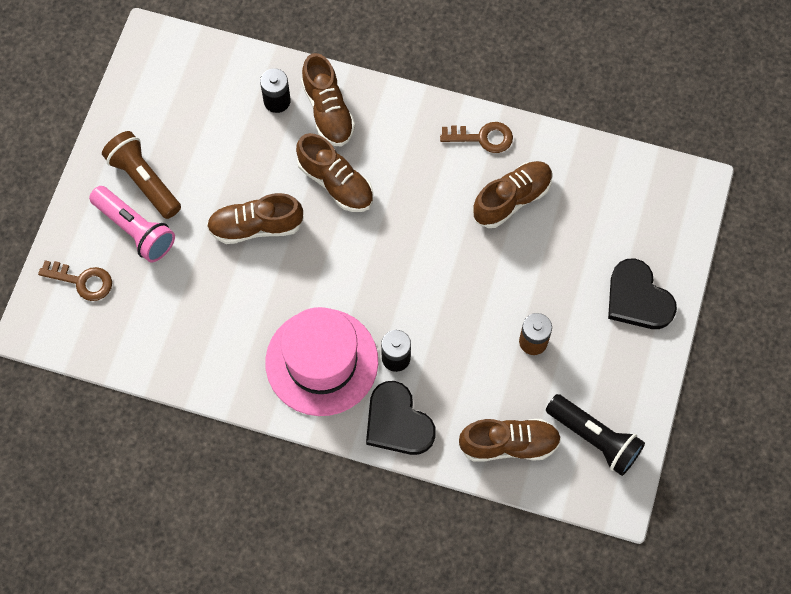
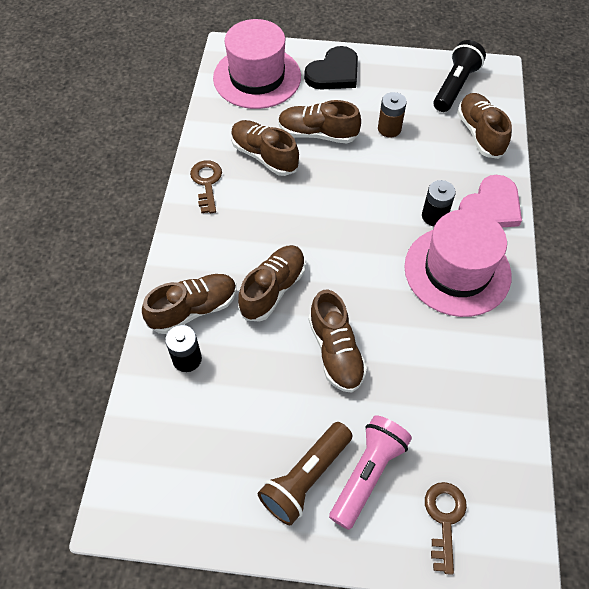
camera: 100 degrees left, 10 degrees down
black heart [366,381,436,455] -> pink heart [458,175,522,228]
none -> pink hat [213,19,301,109]
none -> brown shoe [278,100,361,144]

